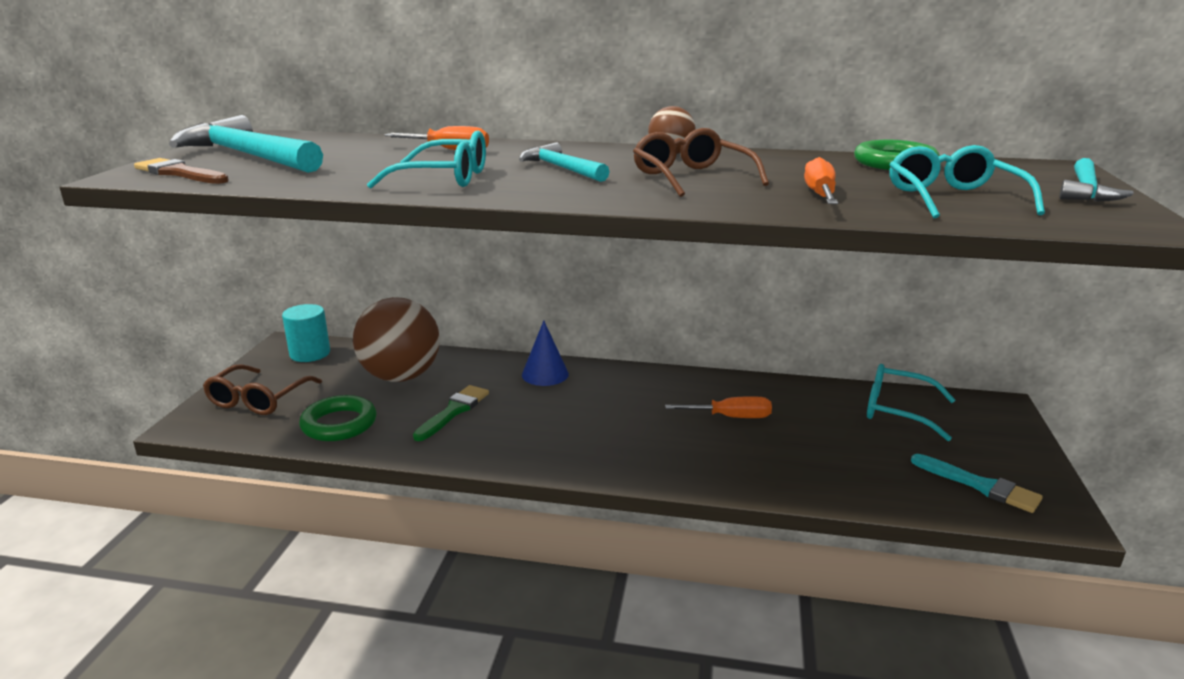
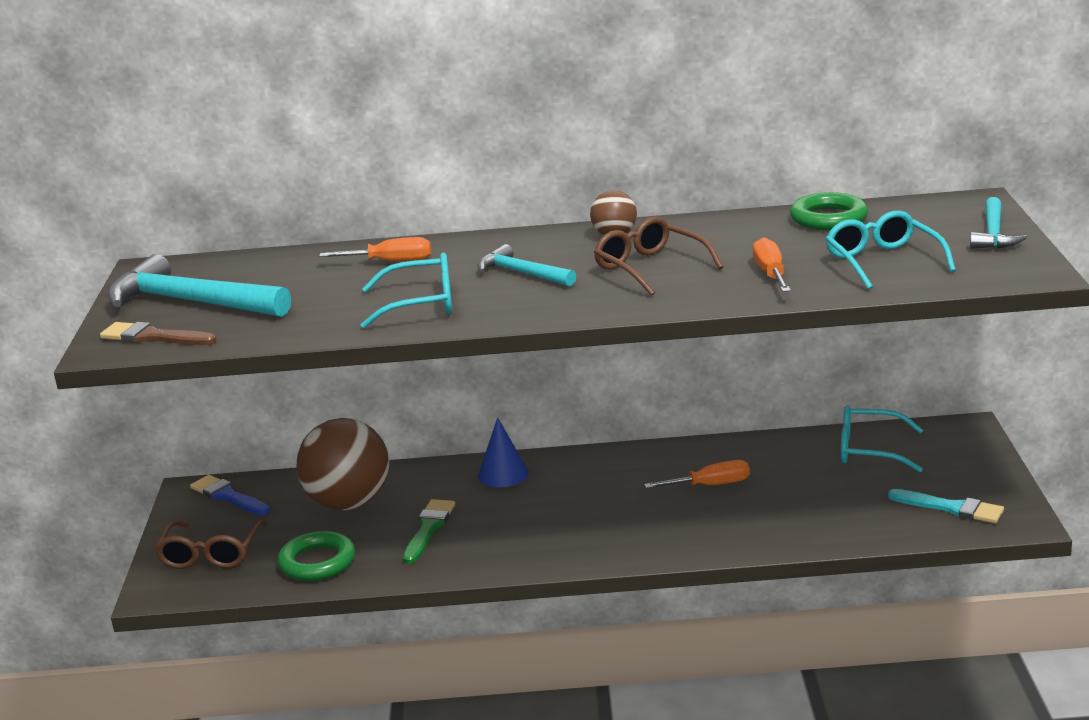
camera: 10 degrees left, 0 degrees up
turquoise cylinder [282,304,330,362] -> blue brush [190,475,270,515]

